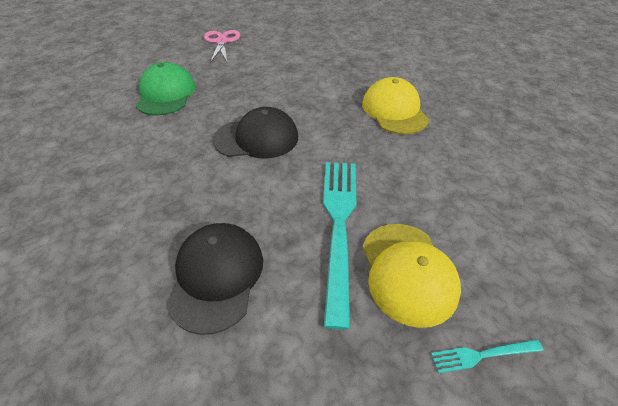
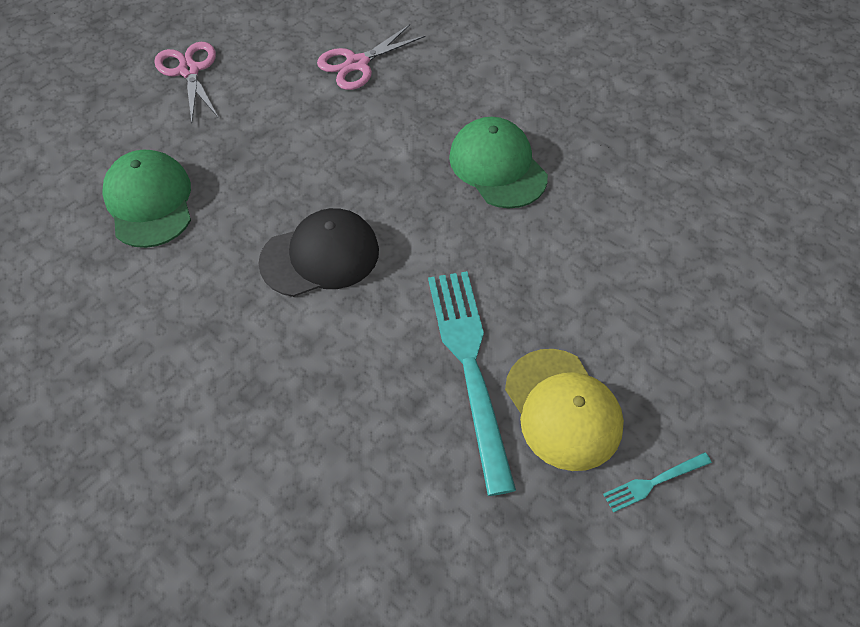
camera: 15 degrees left, 10 degrees up
black cap [167,223,263,335] -> none
yellow cap [362,77,429,135] -> green cap [449,117,548,208]
none -> pink scissors [317,24,425,90]

